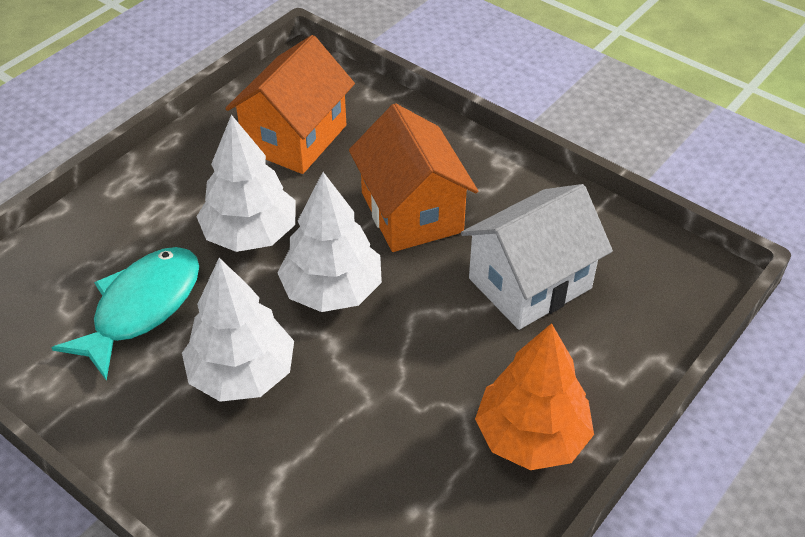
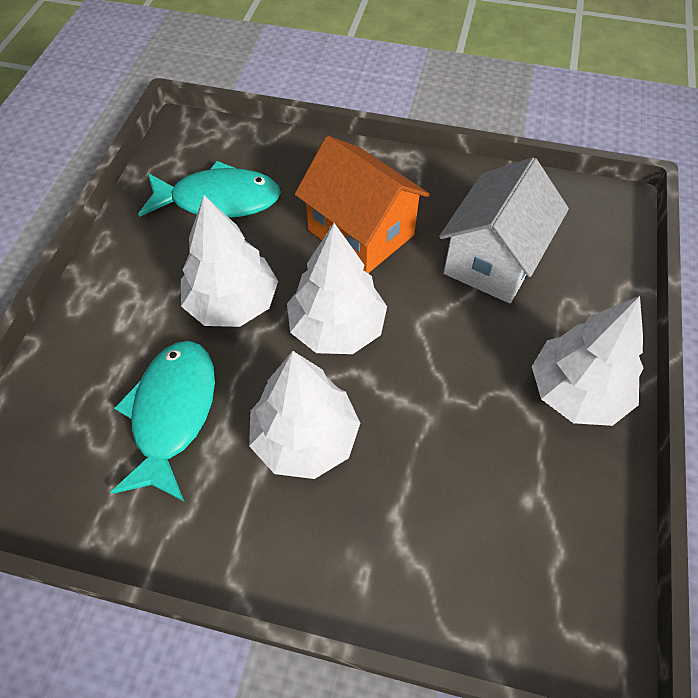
camera: 25 degrees left, 10 degrees up
orange house [225,35,355,174] -> turquoise fish [138,161,281,218]
orange tree [475,323,594,470] -> white tree [532,296,643,426]

